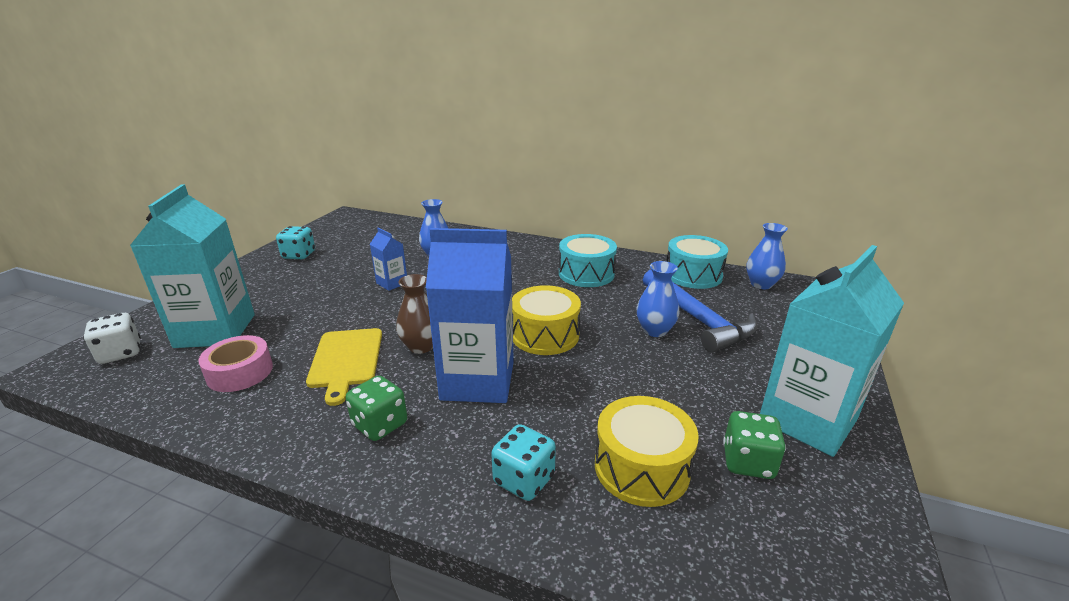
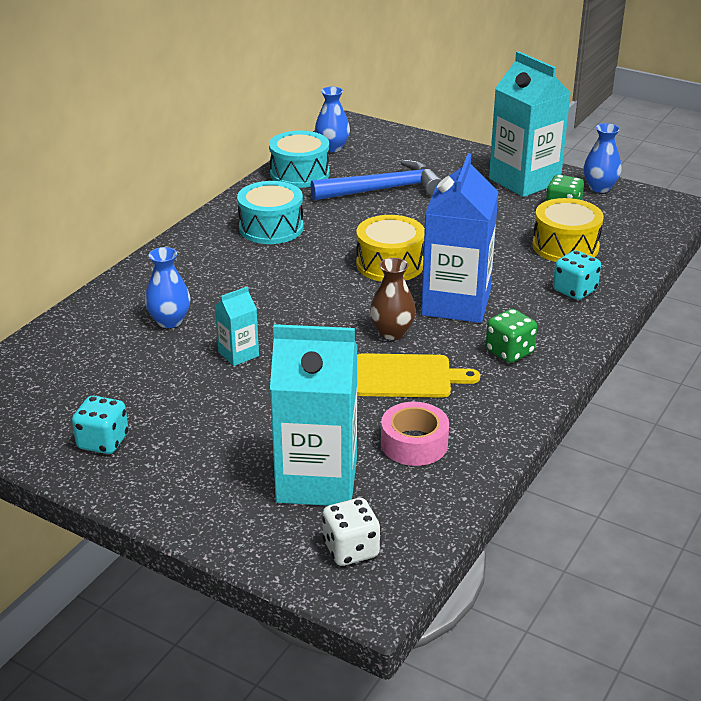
camera: 80 degrees left, 5 degrees up
blue carton [370,228,407,291] -> turquoise carton [215,286,259,366]
blue vase [637,261,680,337] -> blue vase moved to [583,123,622,193]

